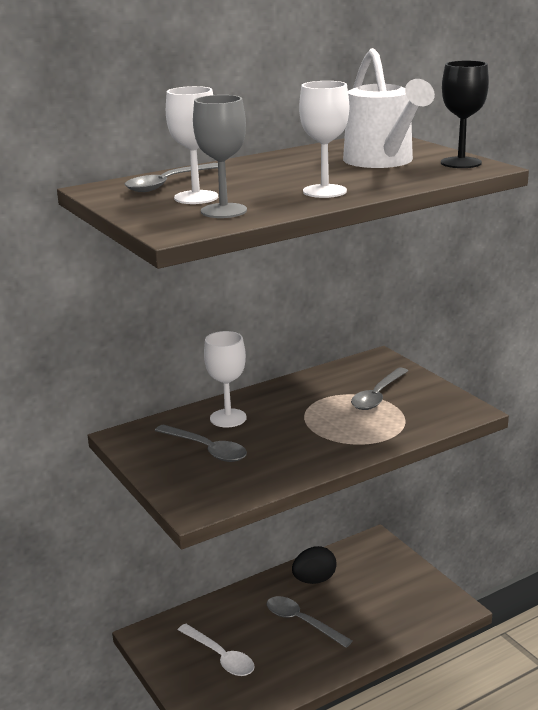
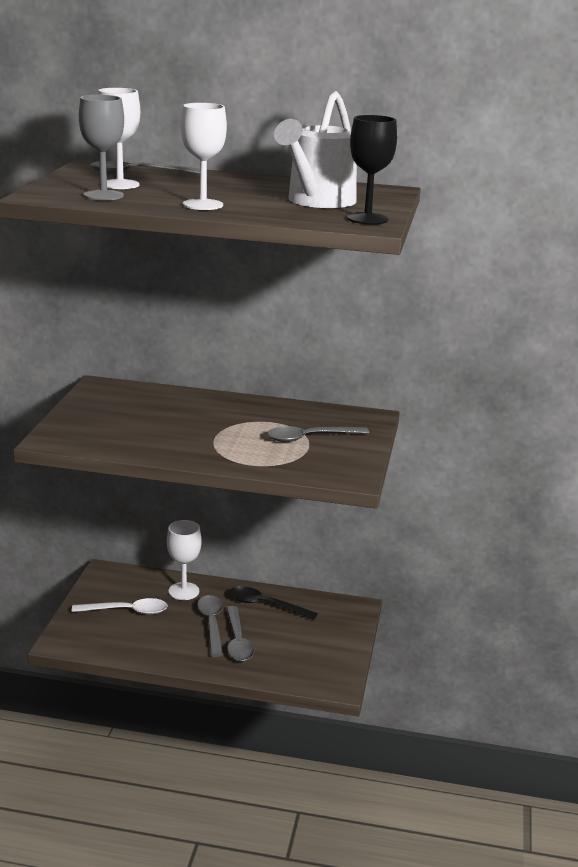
camera: 40 degrees right, 0 degrees up
grey spoon [155,425,247,462] -> grey spoon moved to [226,606,254,662]
white spoon [178,624,255,676] -> white spoon turned 90 degrees counterclockwise [72,598,168,615]
white goblet [204,331,247,427] -> white goblet moved to [167,520,202,600]
black egg [292,546,337,584] -> black spoon [229,586,318,620]

